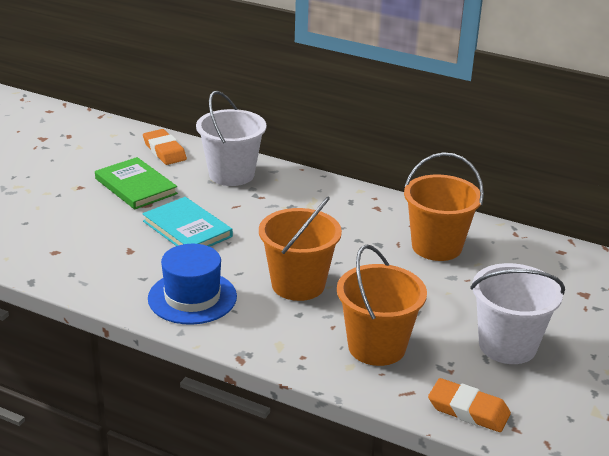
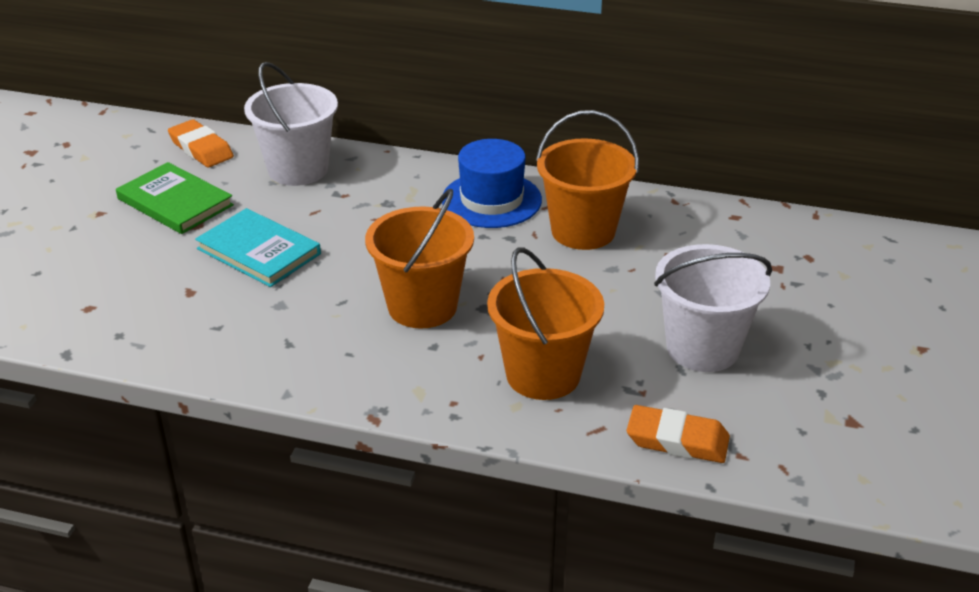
camera: 10 degrees left, 5 degrees up
blue hat [148,244,237,325] -> blue hat moved to [442,139,542,228]

